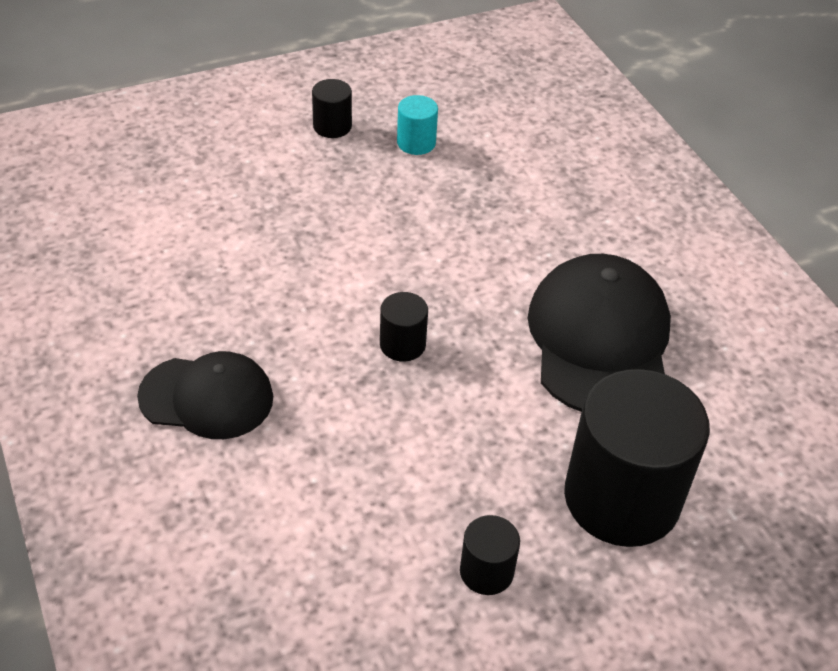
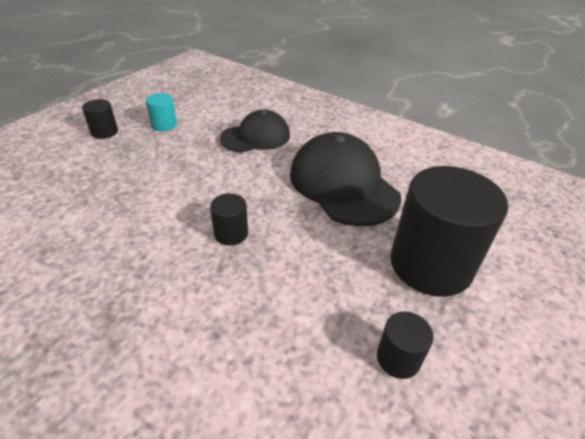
camera: 30 degrees left, 5 degrees down
black cap [137,351,273,439] -> black cap moved to [220,110,290,152]

